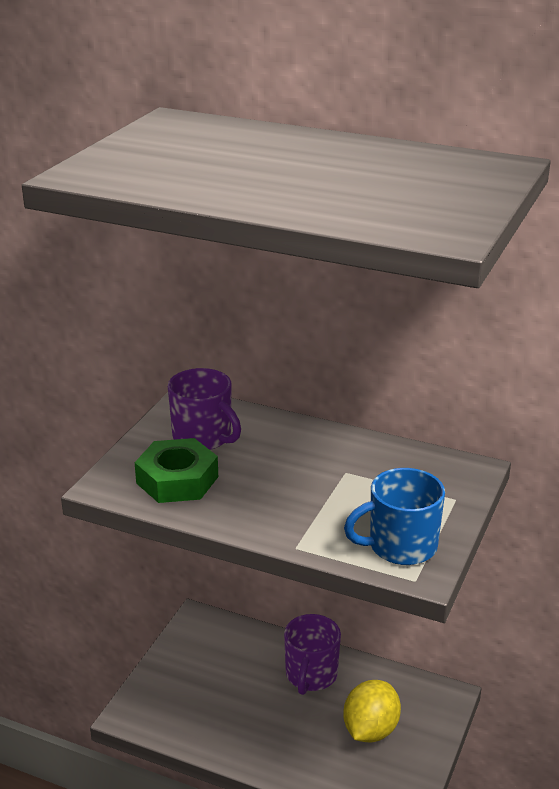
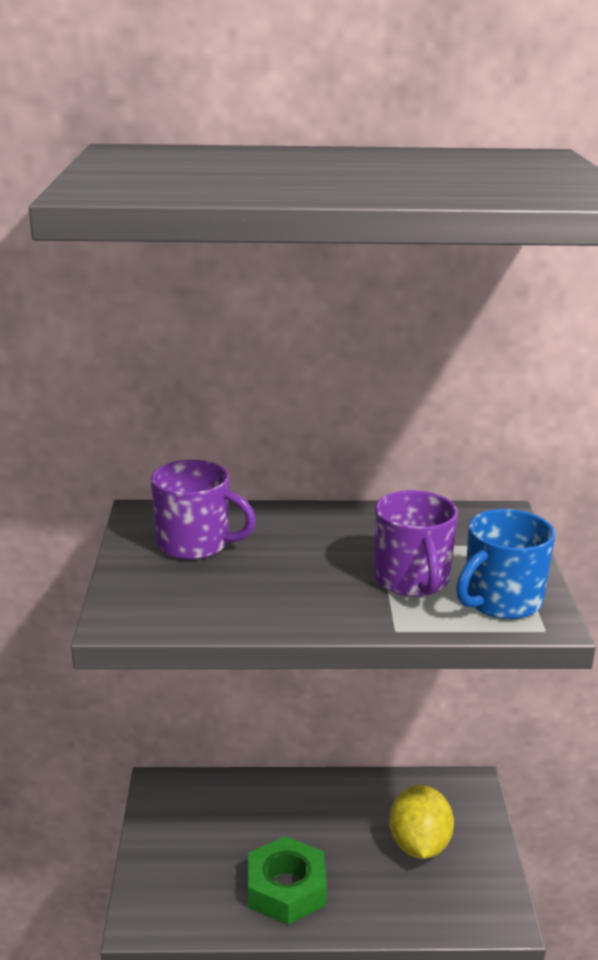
camera: 25 degrees left, 5 degrees down
green nut [135,438,218,503] -> green nut moved to [248,836,327,925]
purple mug [284,614,341,695] -> purple mug moved to [374,490,458,597]

